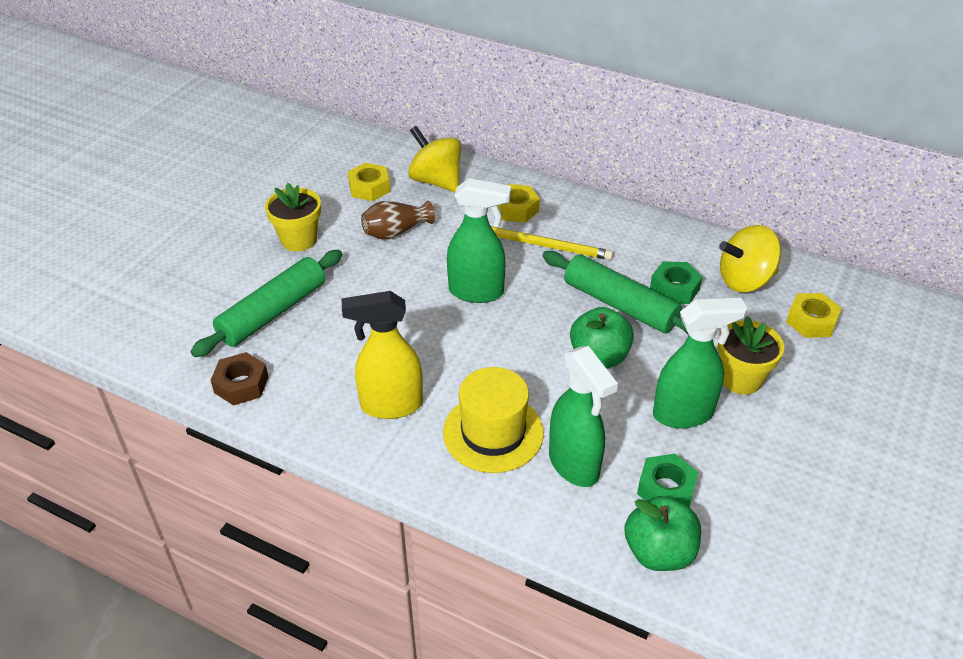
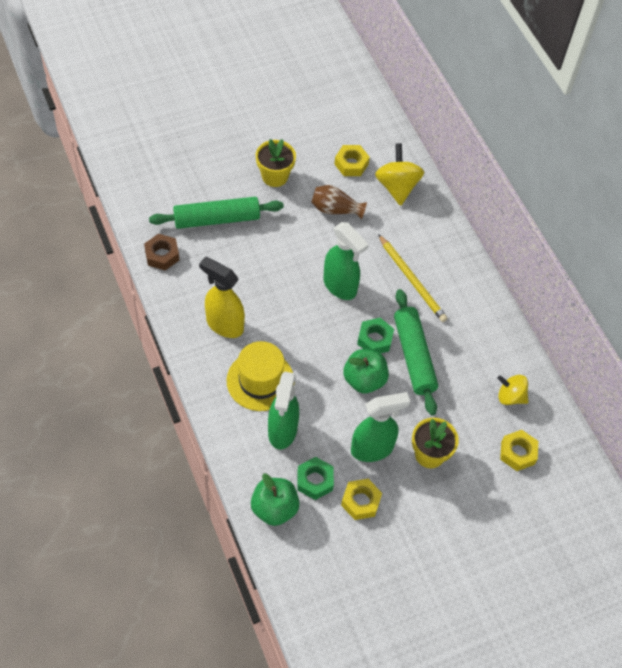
camera: 35 degrees right, 15 degrees up
yellow nut [498,184,540,223] -> yellow nut moved to [341,479,382,520]
green nut [650,261,702,304] -> green nut moved to [357,318,394,353]
green spray bottle [653,298,747,428] -> green spray bottle turned 45 degrees counterclockwise [351,392,410,462]
yellow spinning top [719,225,781,292] -> yellow spinning top [497,375,528,405], size x0.66

